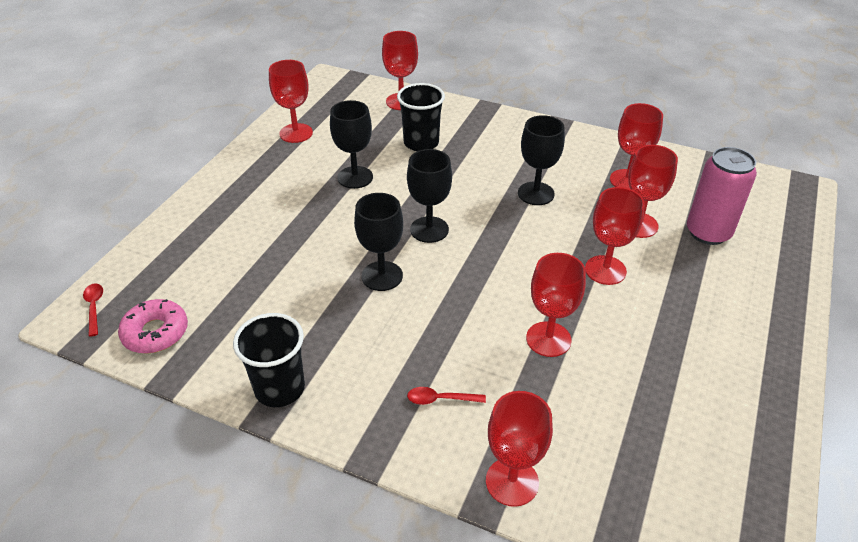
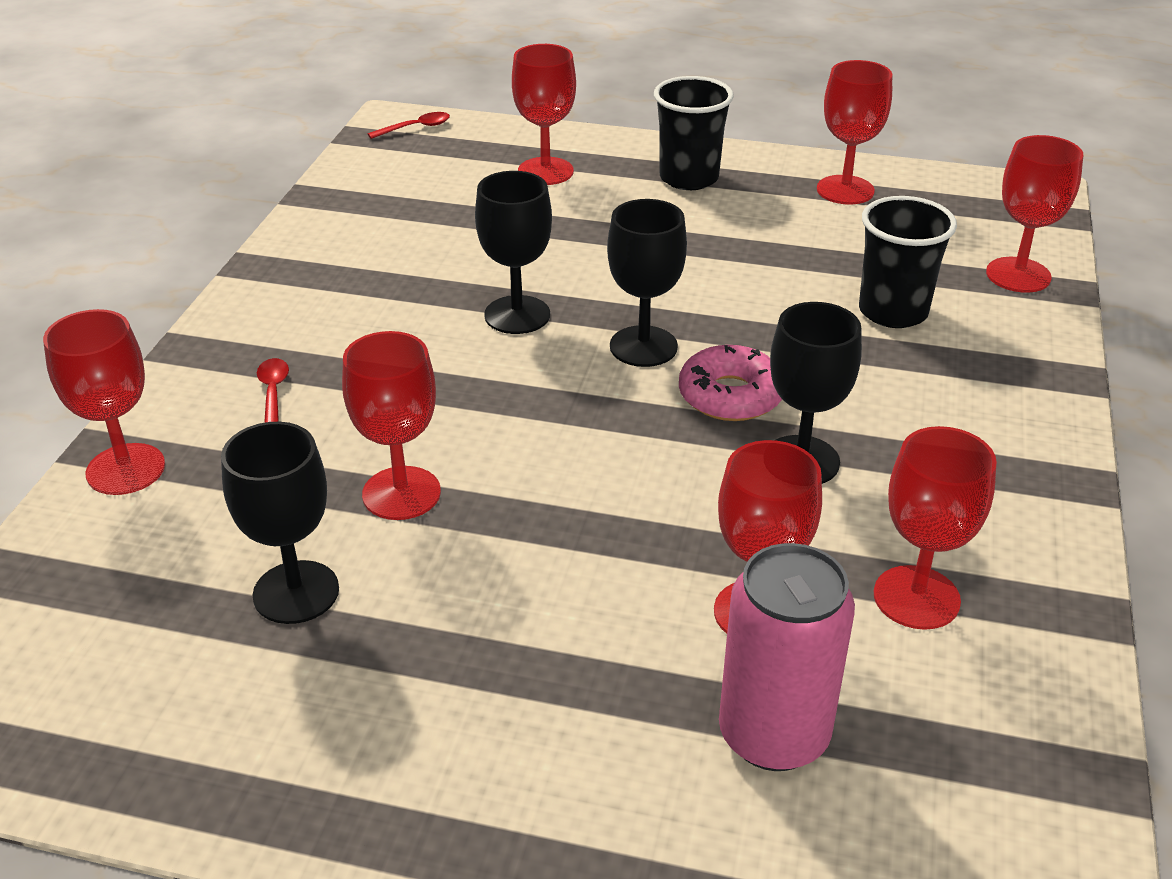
camera: 80 degrees right, 5 degrees down
pink donut [118,299,188,354] -> pink donut moved to [679,345,782,421]
black cup [233,313,305,407] -> black cup moved to [654,76,734,190]
black goblet [330,100,373,189] -> black goblet moved to [221,422,339,624]
red goblet [585,187,645,285] -> red goblet moved to [512,44,576,185]

